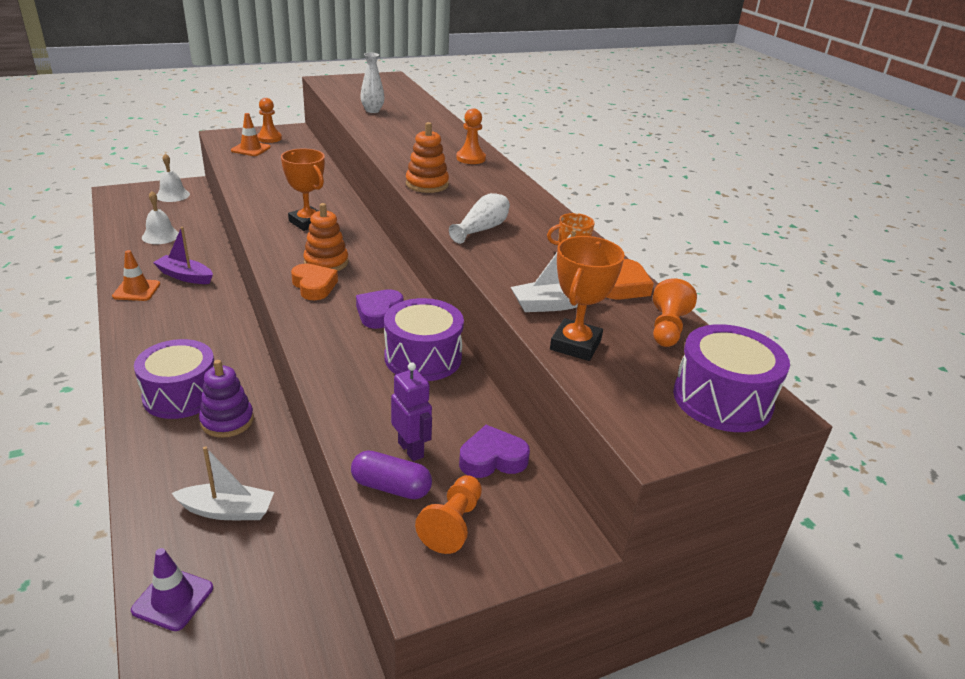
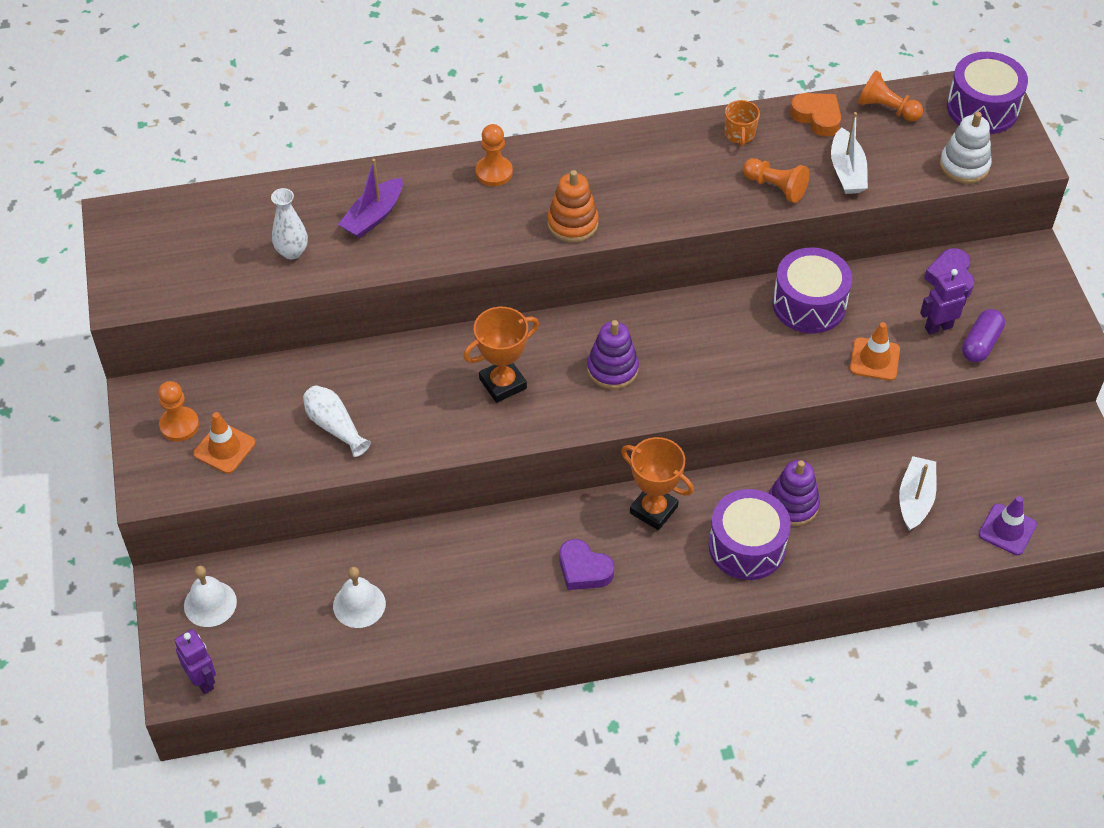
camera: 75 degrees left, 20 degrees up
orange traffic cone [112,250,160,301] -> orange traffic cone moved to [850,322,900,381]
purple boat [153,227,213,284] -> purple boat moved to [338,159,403,238]
orange heart [291,264,338,300] -> none
orange stacking toy [303,203,349,271] -> purple stacking toy [587,320,639,389]
purple heart [356,289,403,329] -> purple heart moved to [560,539,614,590]
orange pawn [415,475,482,554] -> orange pawn moved to [743,158,810,203]
white vase [449,193,510,244] -> white vase moved to [303,385,371,457]
orange trophy [550,236,625,361] -> orange trophy moved to [621,437,694,530]
none -> purple robot [174,629,216,694]
none -> white stacking toy [940,112,992,184]

